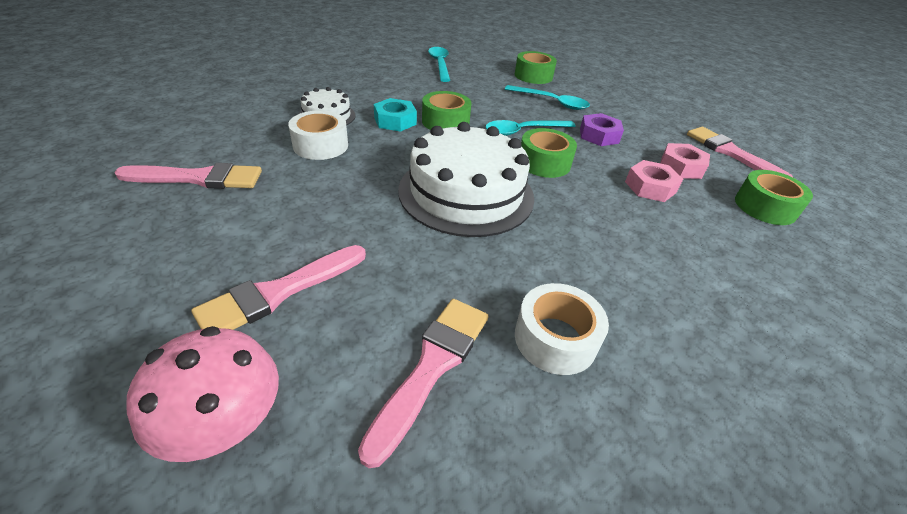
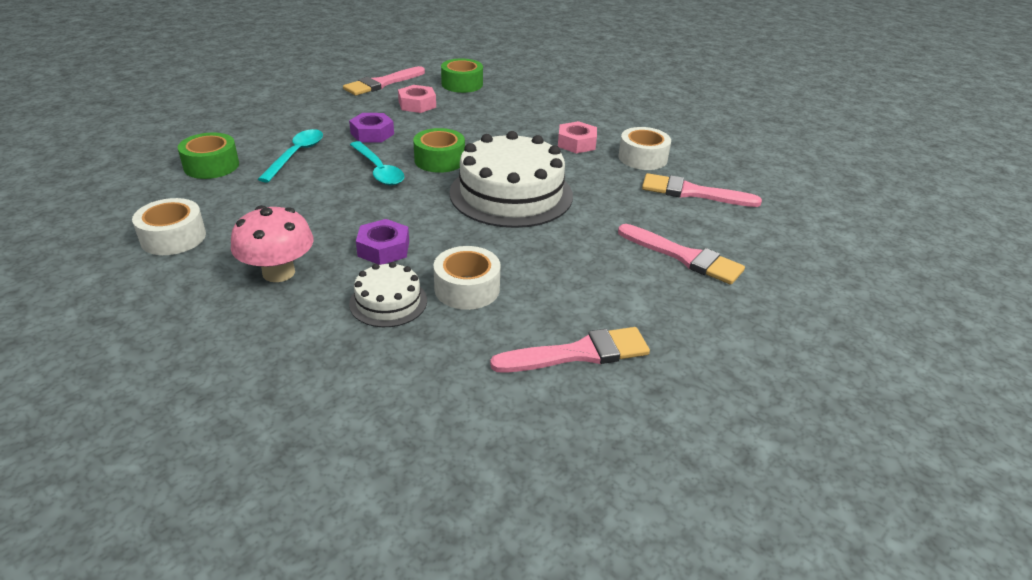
camera: 100 degrees left, 5 degrees down
pink brush [114,163,262,189] -> pink brush turned 90 degrees clockwise [490,327,650,373]
pink mushroom [126,326,279,462] -> pink mushroom moved to [231,205,314,282]
turquoise nut [374,98,417,132] -> purple nut [356,219,409,265]
green tape [422,91,472,130] -> none
turquoise spoon [428,47,450,82] -> white tape [132,198,206,255]
pink nut [625,160,683,202] -> pink nut moved to [558,121,597,153]

